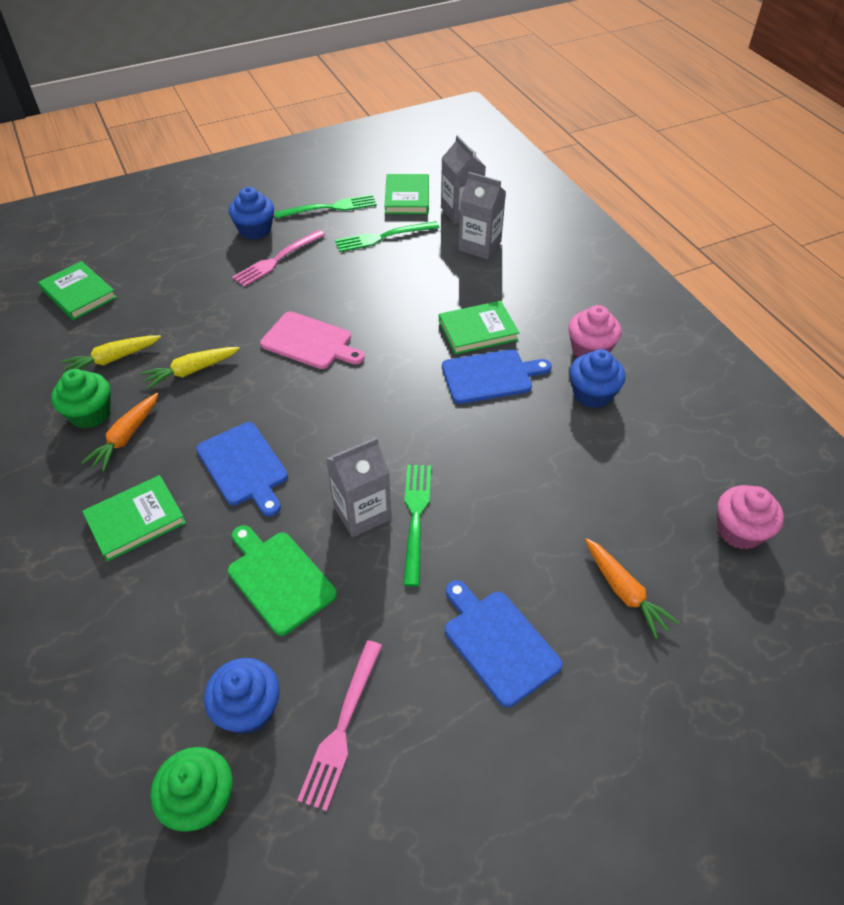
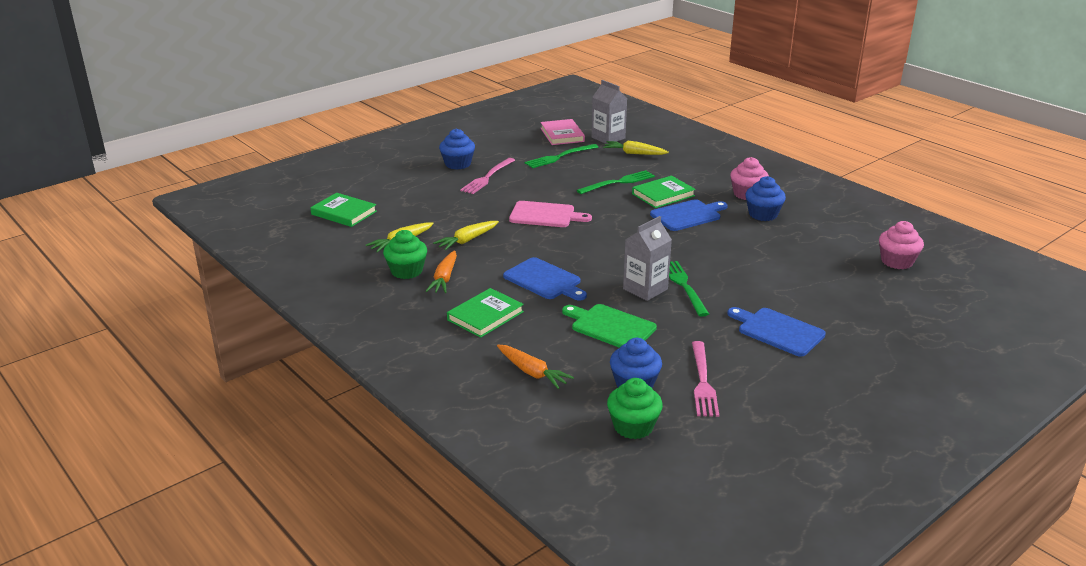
camera: 15 degrees left, 20 degrees down
green fork [274,194,377,219] -> green fork moved to [577,170,655,194]
green book [384,174,429,214] -> pink book [540,119,585,145]
grey carton [458,172,506,259] -> yellow carrot [603,141,669,155]
orange carrot [585,538,680,639] -> orange carrot moved to [497,345,574,389]

